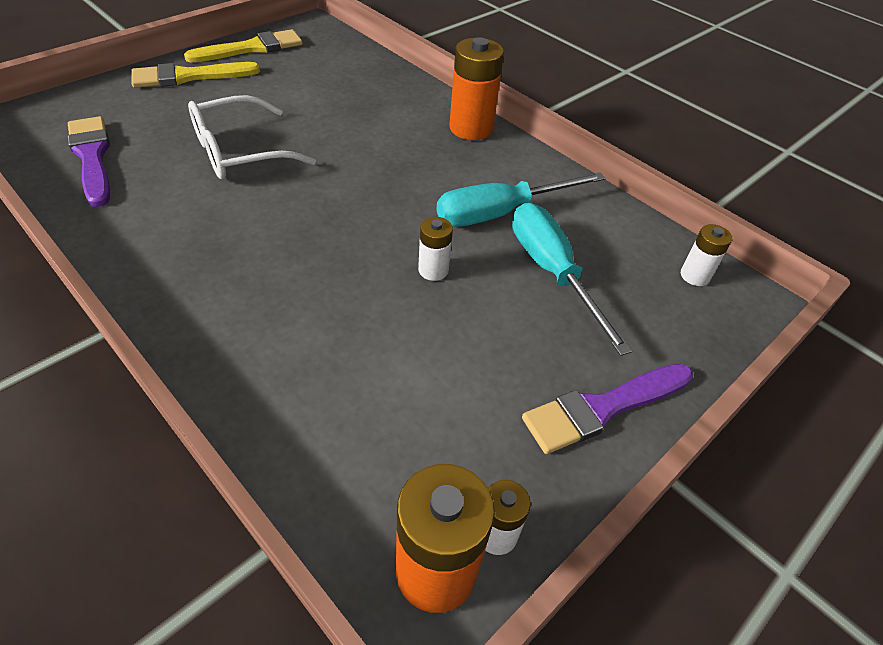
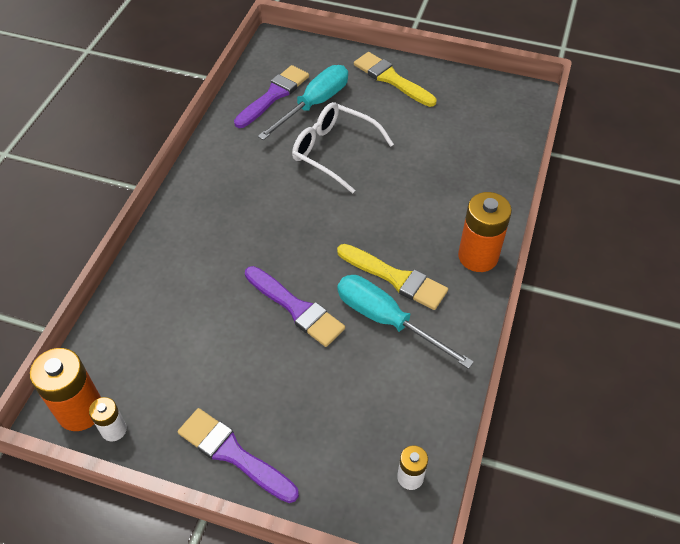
camera: 65 degrees right, 5 degrees up
yellow brush [184,29,303,62] -> yellow brush moved to [337,244,448,310]
white battery [418,217,453,281] -> purple brush [245,266,345,347]
turquoise screwdriver [512,203,632,356] -> turquoise screwdriver moved to [258,65,348,140]

